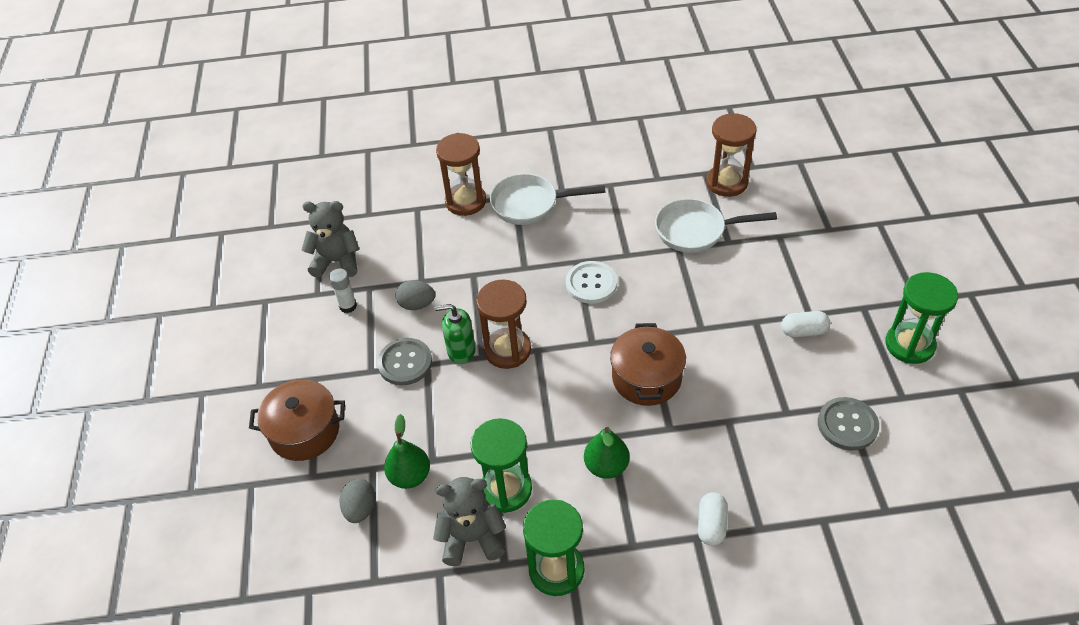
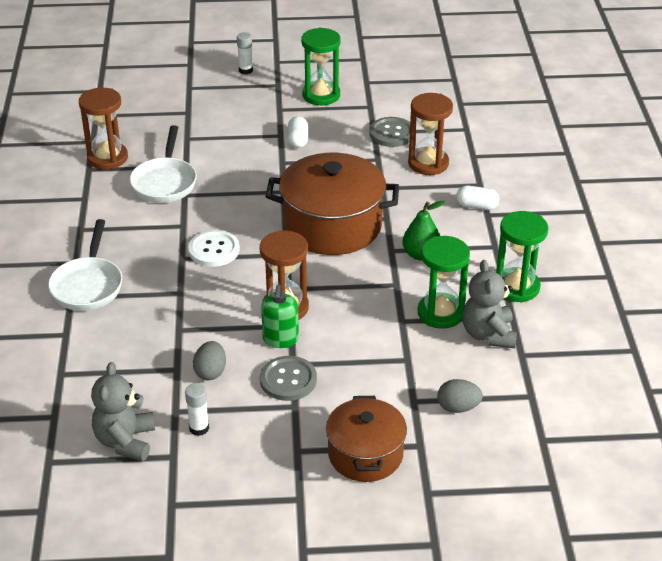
camera: 90 degrees left, 10 degrees down
green pear [384,414,430,489] -> none
brown hourglass [436,133,486,216] -> brown hourglass moved to [408,93,453,175]
brown pot [610,323,686,406] -> brown pot [265,153,399,255], size x1.59
none -> white glue stick [237,32,253,74]

